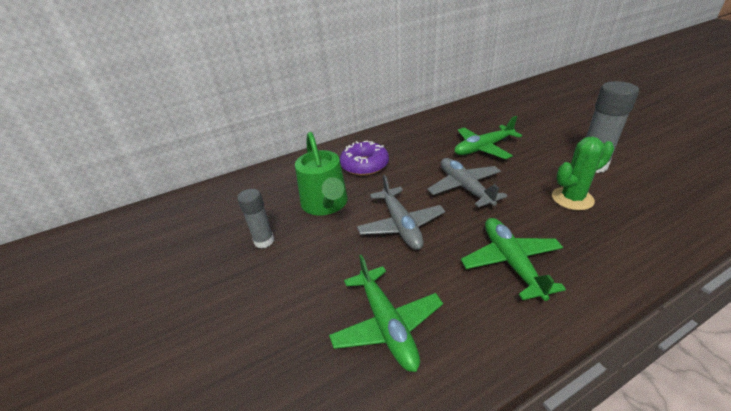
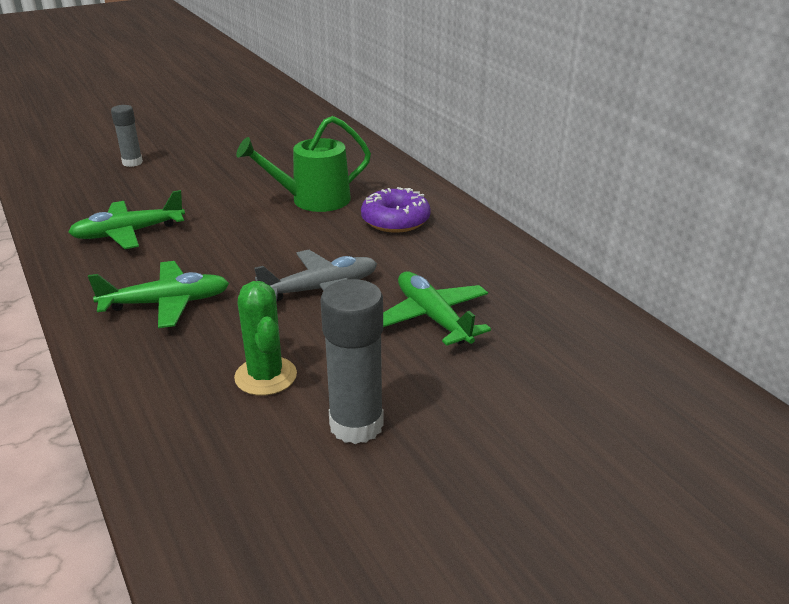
camera: 85 degrees right, 5 degrees down
grey glue stick [237,189,274,248] -> grey glue stick moved to [111,105,143,167]
grey plane [357,174,445,250] -> none

